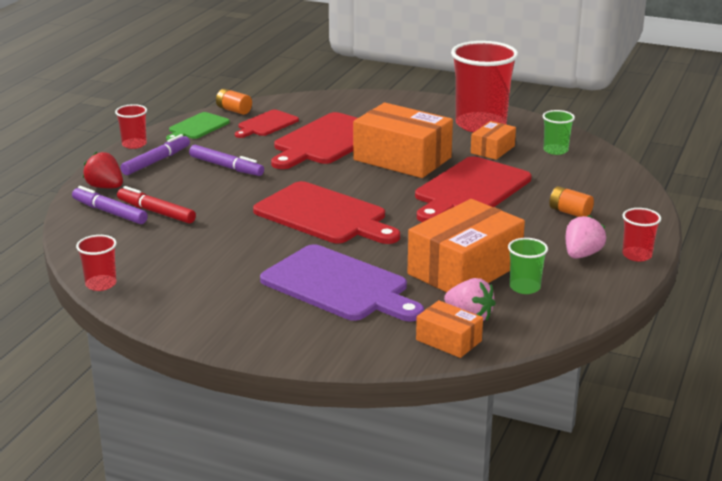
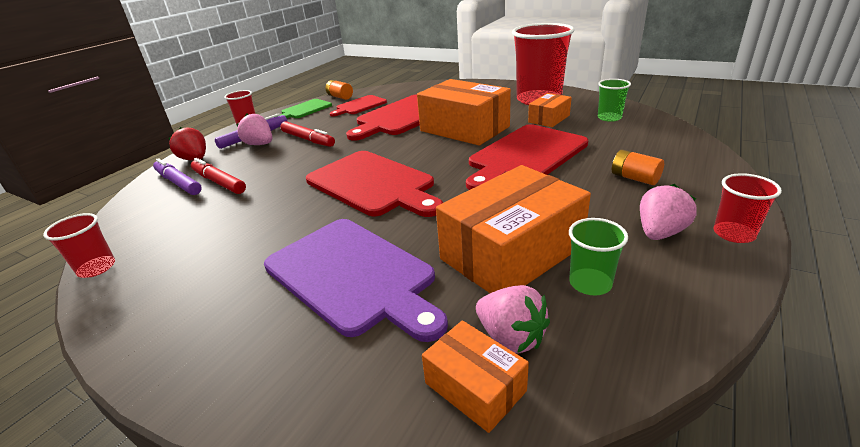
camera: 10 degrees right, 5 degrees up
purple marker [189,145,264,176] -> red marker [280,121,335,147]
none -> pink strawberry [236,114,272,145]

